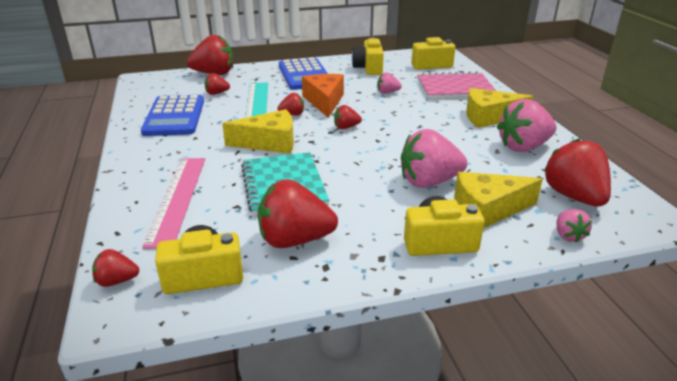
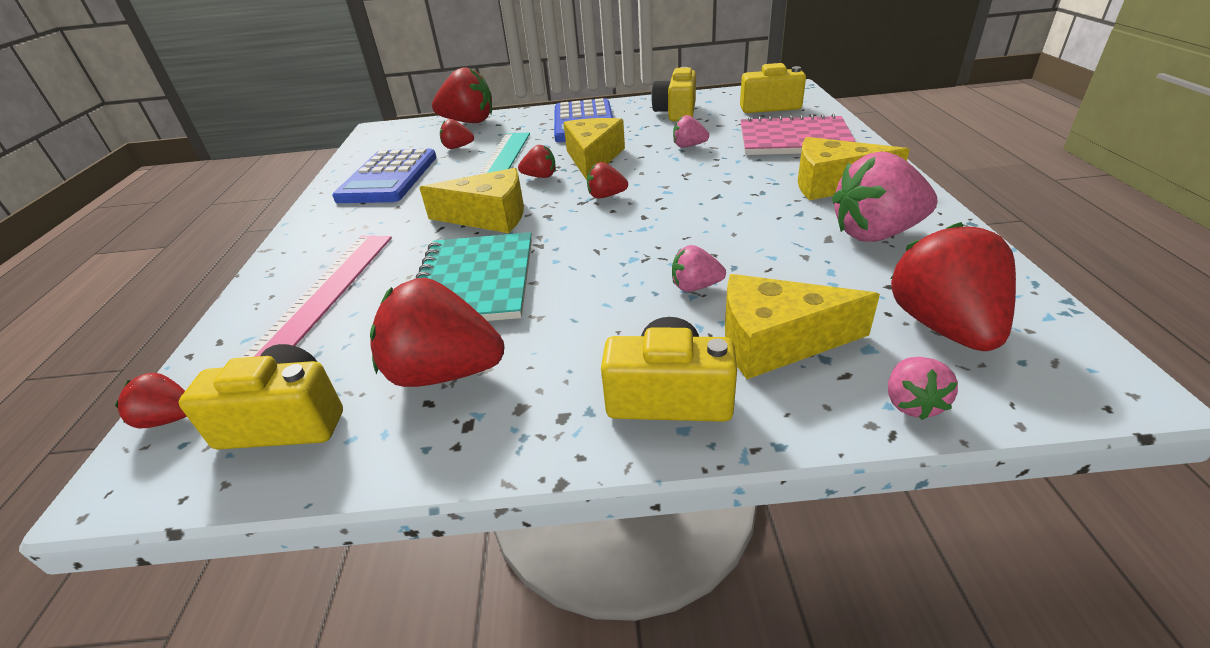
camera: 15 degrees right, 5 degrees up
orange cheese [302,74,344,118] -> yellow cheese [563,118,625,180]
pink strawberry [401,129,468,188] -> pink strawberry [672,245,726,292], size x0.50

